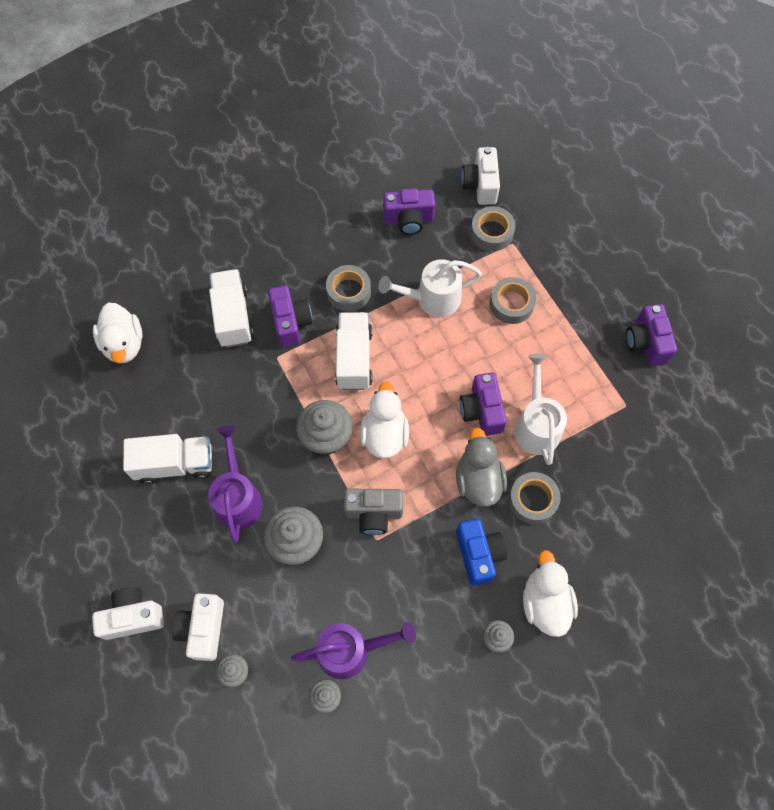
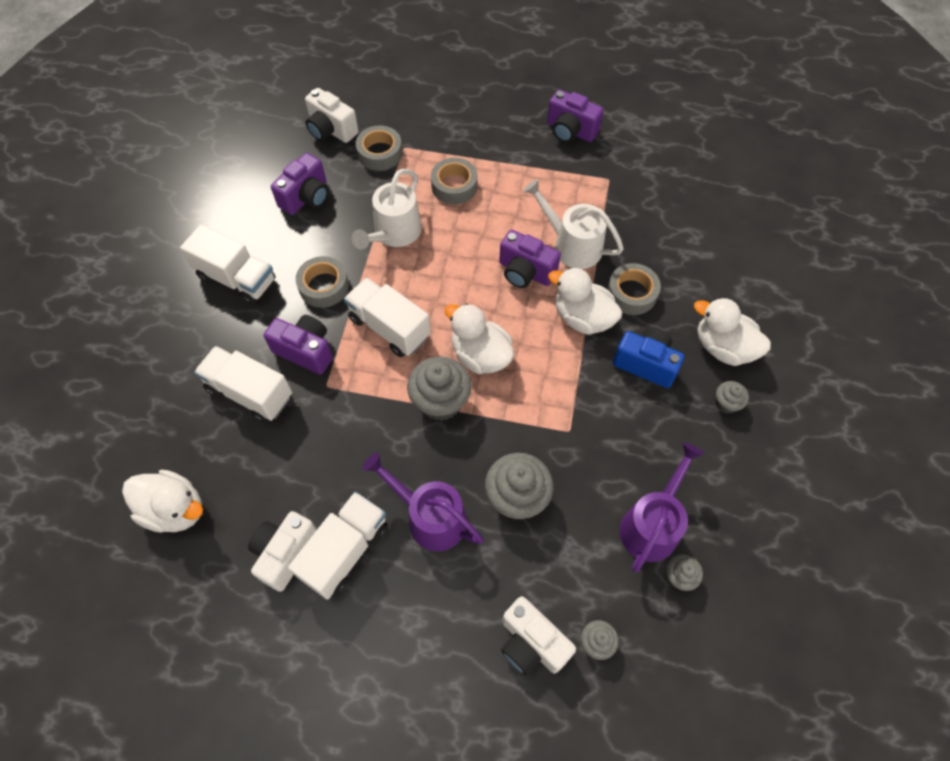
camera: 50 degrees left, 5 degrees down
white camera [92,587,164,640] -> white camera moved to [248,511,317,592]
grey camera [344,489,403,535] -> none
grey duck [456,427,507,507] -> white duck [548,267,622,335]
none -> white truck [180,224,276,305]

